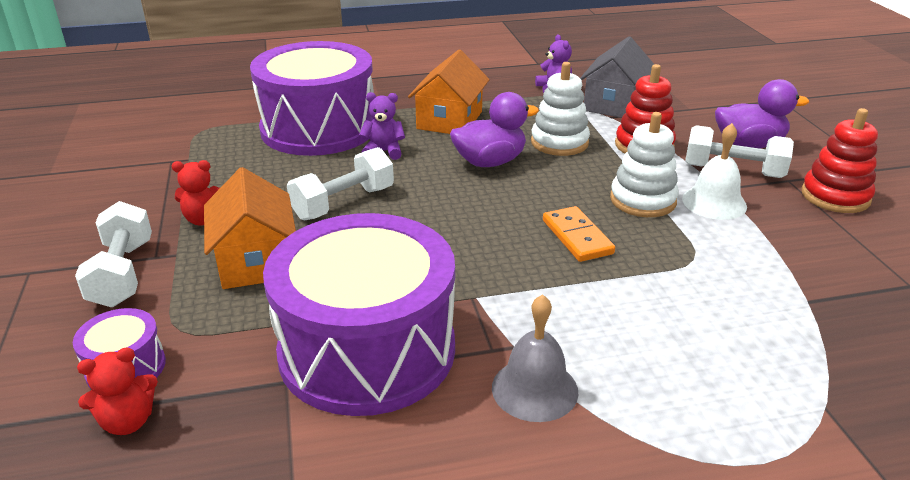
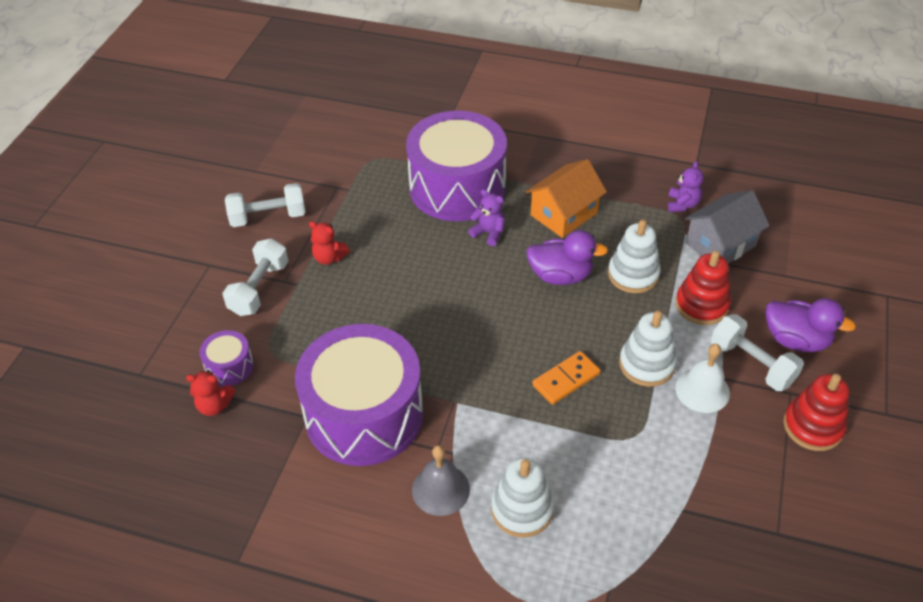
camera: 30 degrees right, 15 degrees up
orange house [204,167,296,289] -> none
white dumbbell [287,147,394,220] -> white dumbbell moved to [225,183,306,227]
orange domino [543,206,615,262] -> orange domino turned 45 degrees clockwise [532,351,601,405]
none -> white stacking toy [491,457,554,538]

